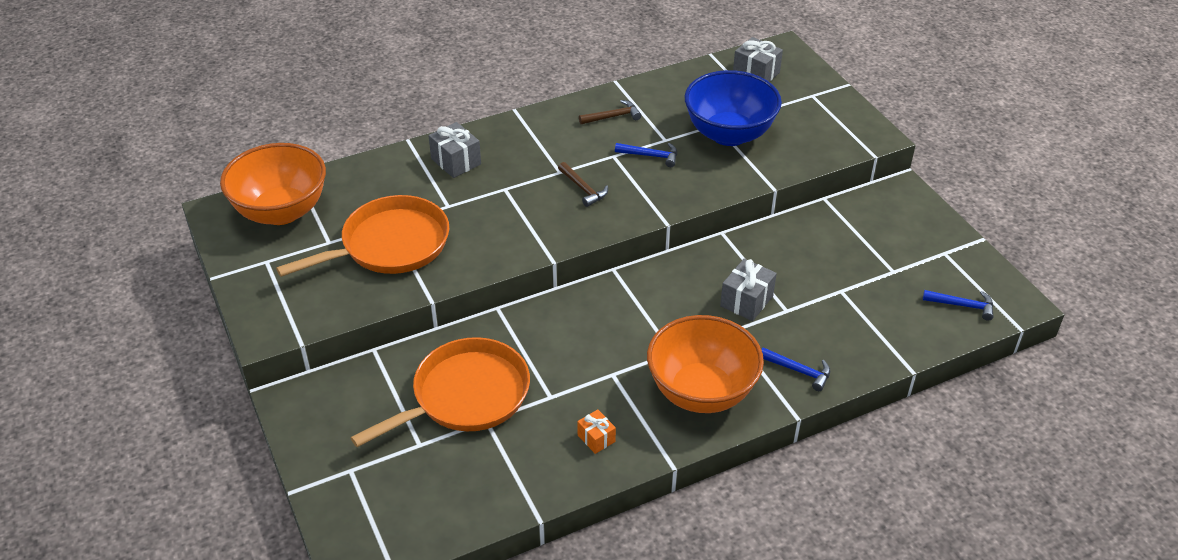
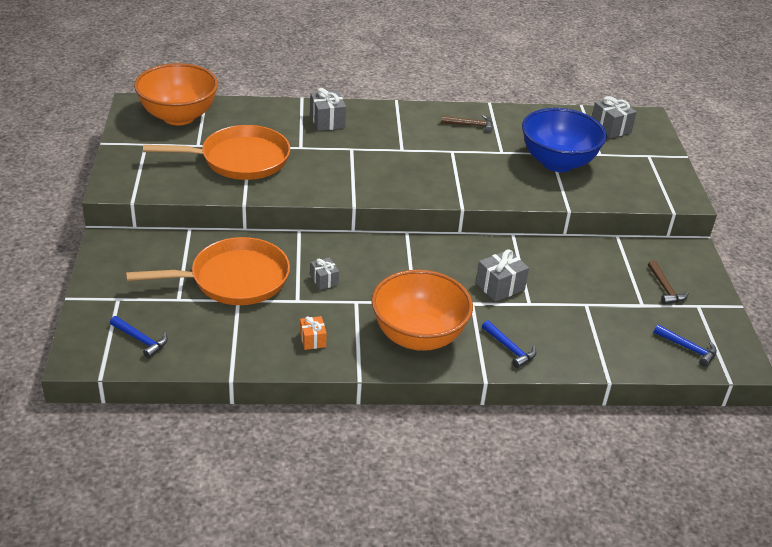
camera: 20 degrees right, 5 degrees down
brown hammer [558,162,608,207] -> brown hammer moved to [648,260,689,304]
blue hammer [615,143,677,167] -> blue hammer moved to [110,316,168,358]
none -> grey gift [311,257,339,290]

